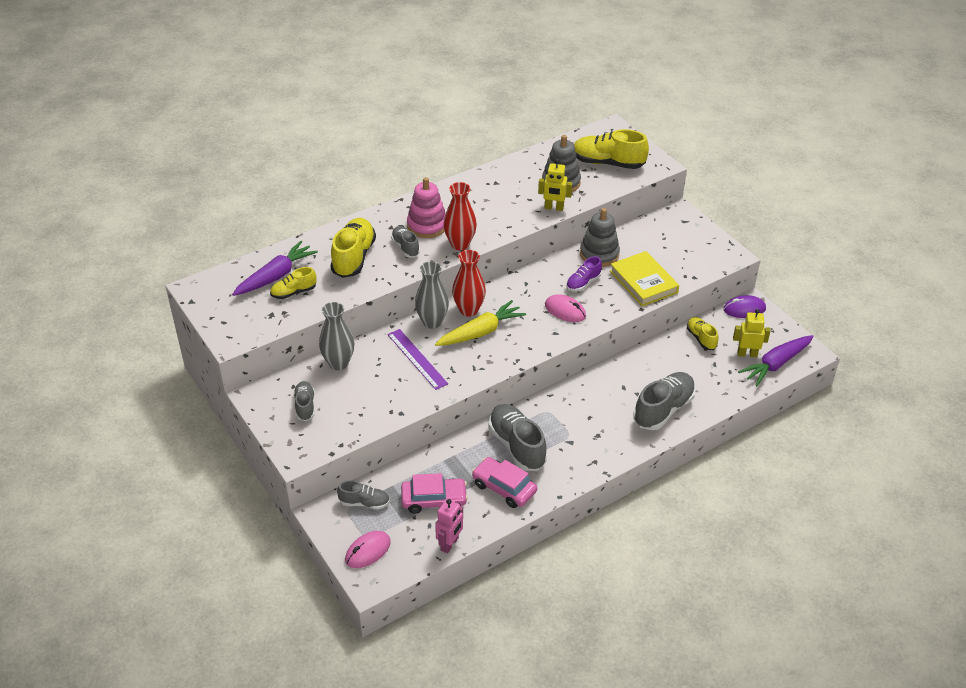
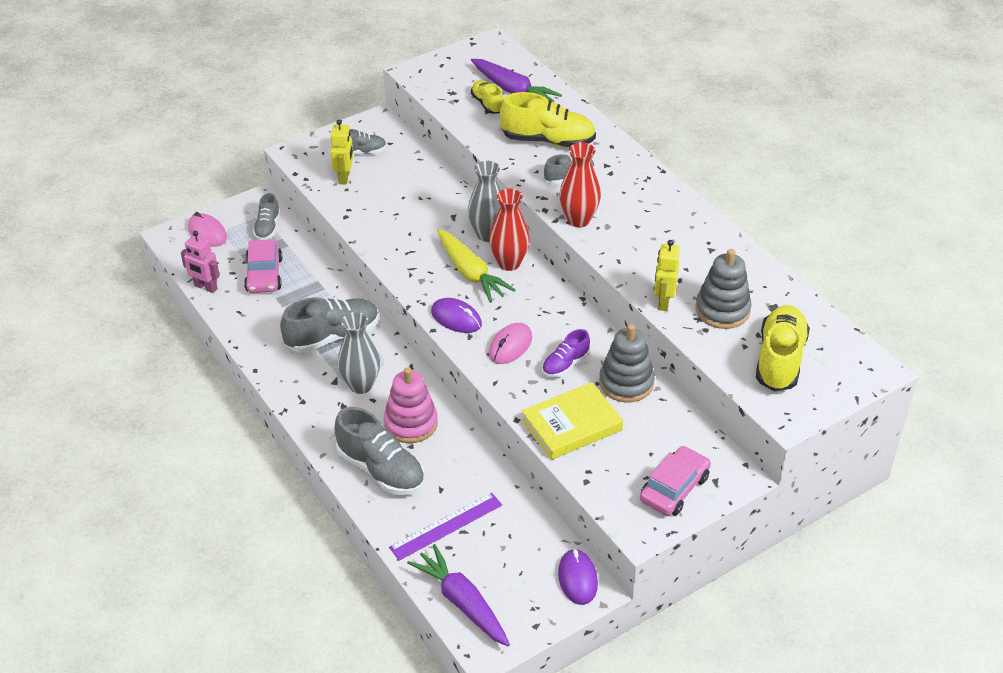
camera: 90 degrees right, 0 degrees up
grey vase [319,302,354,370] -> grey vase moved to [338,312,380,394]
purple ruler [387,329,448,390] -> purple ruler moved to [389,493,502,561]
pink stacking toy [407,177,446,238] -> pink stacking toy moved to [384,367,438,443]
pink car [472,457,537,508] -> pink car moved to [640,446,711,516]
purple shoe [566,256,602,291] -> purple shoe turned 90 degrees counterclockwise [542,329,590,378]
yellow shoe [687,317,718,350] -> none
yellow robot [733,309,771,357] -> yellow robot moved to [331,120,353,185]
none -> purple mouse [431,298,482,333]

